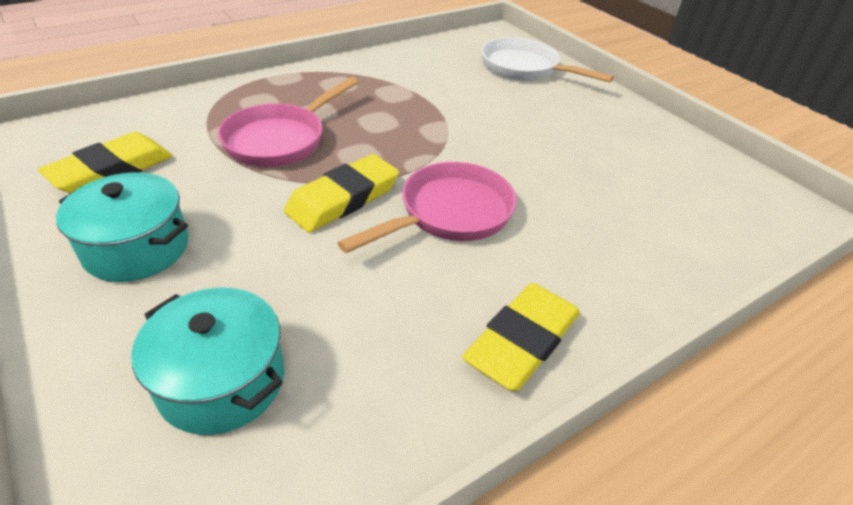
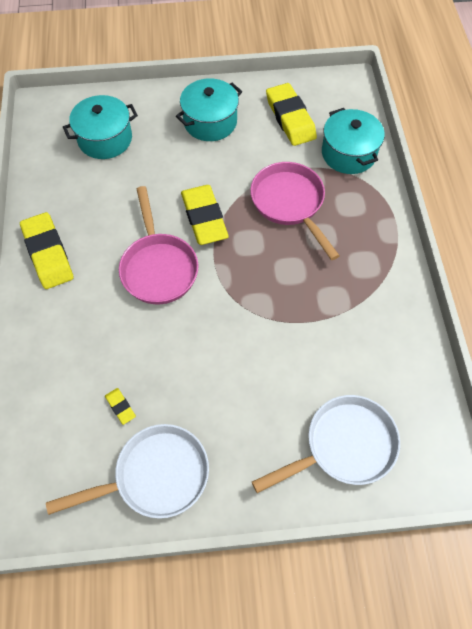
camera: 120 degrees right, 20 degrees up
none -> white pan [46,424,209,519]
none -> yellow eraser [105,388,136,425]
none -> turquoise pot [322,108,385,174]

